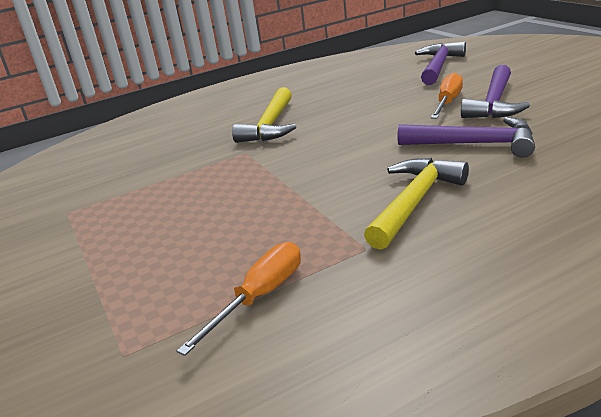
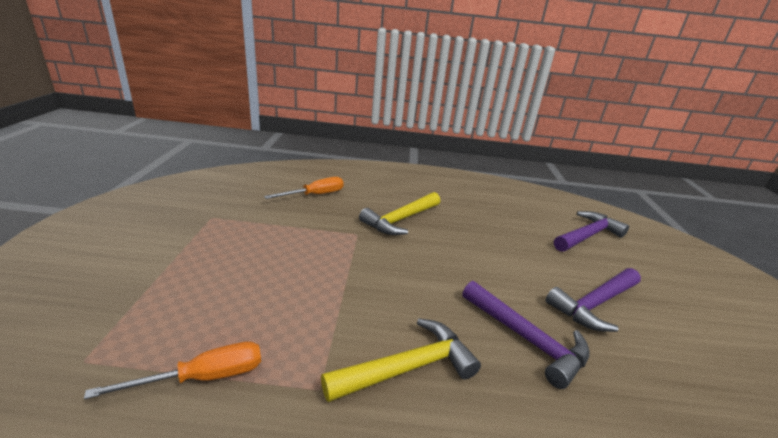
camera: 25 degrees right, 0 degrees up
orange screwdriver [431,73,463,119] -> orange screwdriver moved to [264,177,344,199]

